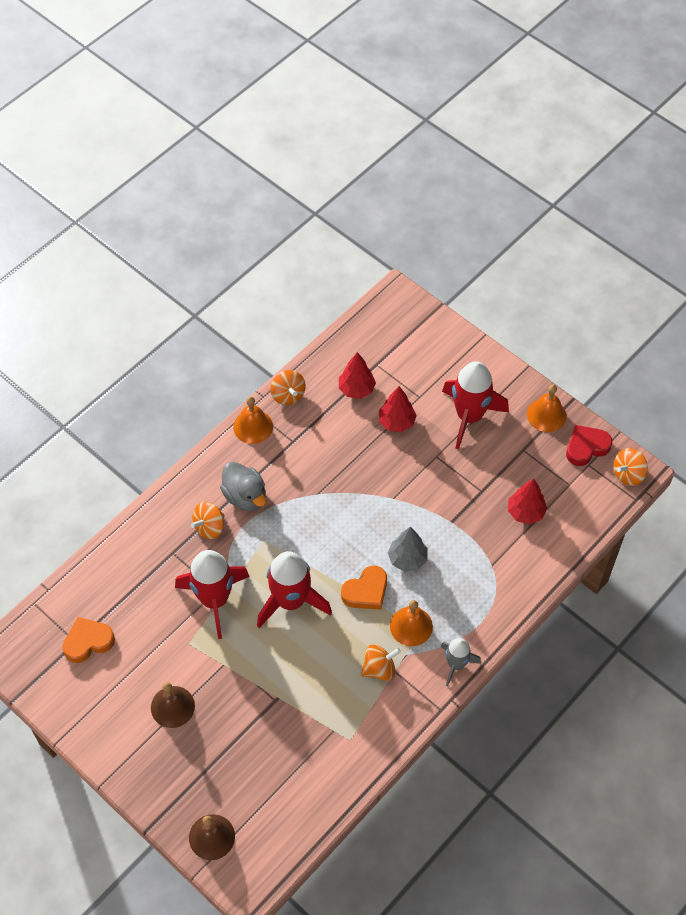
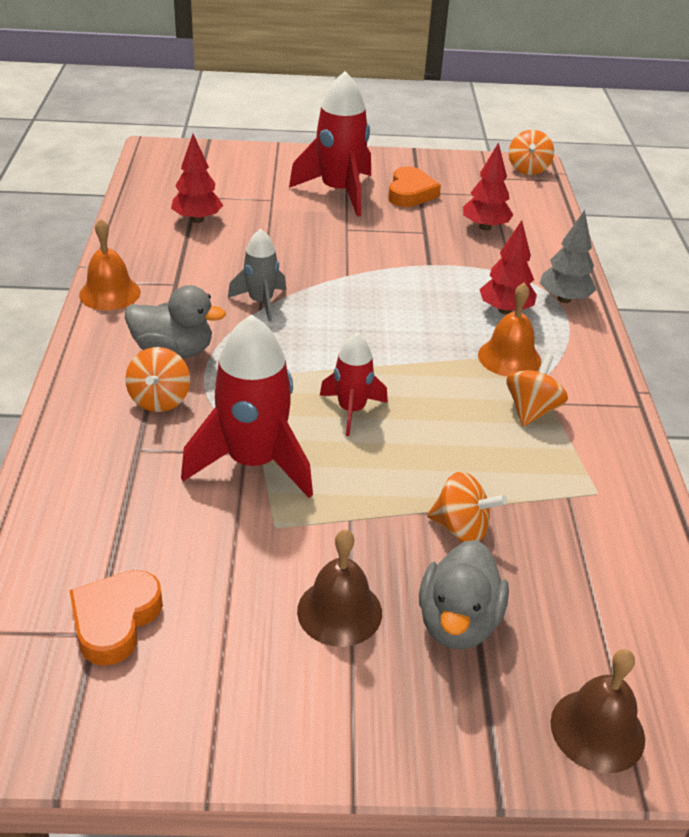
camera: 45 degrees left, 20 degrees down
red rocket [257,551,332,628] -> red rocket [320,333,388,436], size x0.57
orange spinning top [271,370,306,405] -> orange spinning top moved to [427,471,507,542]
orange heart [341,566,387,610] -> orange heart moved to [388,166,441,207]
red tree [379,386,417,432] -> red tree moved to [479,220,537,315]
grey tree [388,527,427,572] -> grey tree moved to [539,210,596,303]
grey rocket [441,638,481,686] -> grey rocket moved to [228,229,286,322]
orange bell [527,385,567,432] -> none
red heart [566,425,612,466] -> none
none -> grey duck [419,540,509,649]

